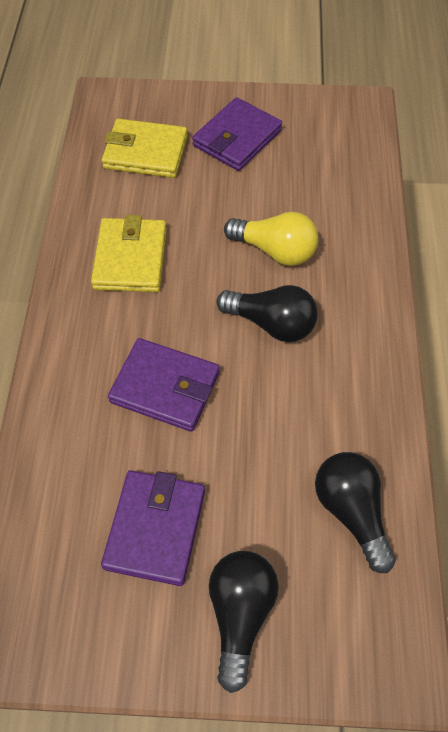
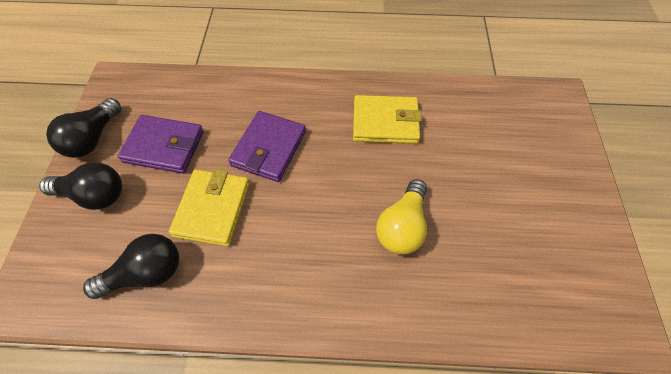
camera: 90 degrees right, 0 degrees up
yellow wallet [102,118,188,178] -> yellow wallet moved to [169,169,250,247]
purple wallet [192,97,282,171] -> none
black light bulb [217,285,318,342] -> black light bulb moved to [46,98,121,158]

